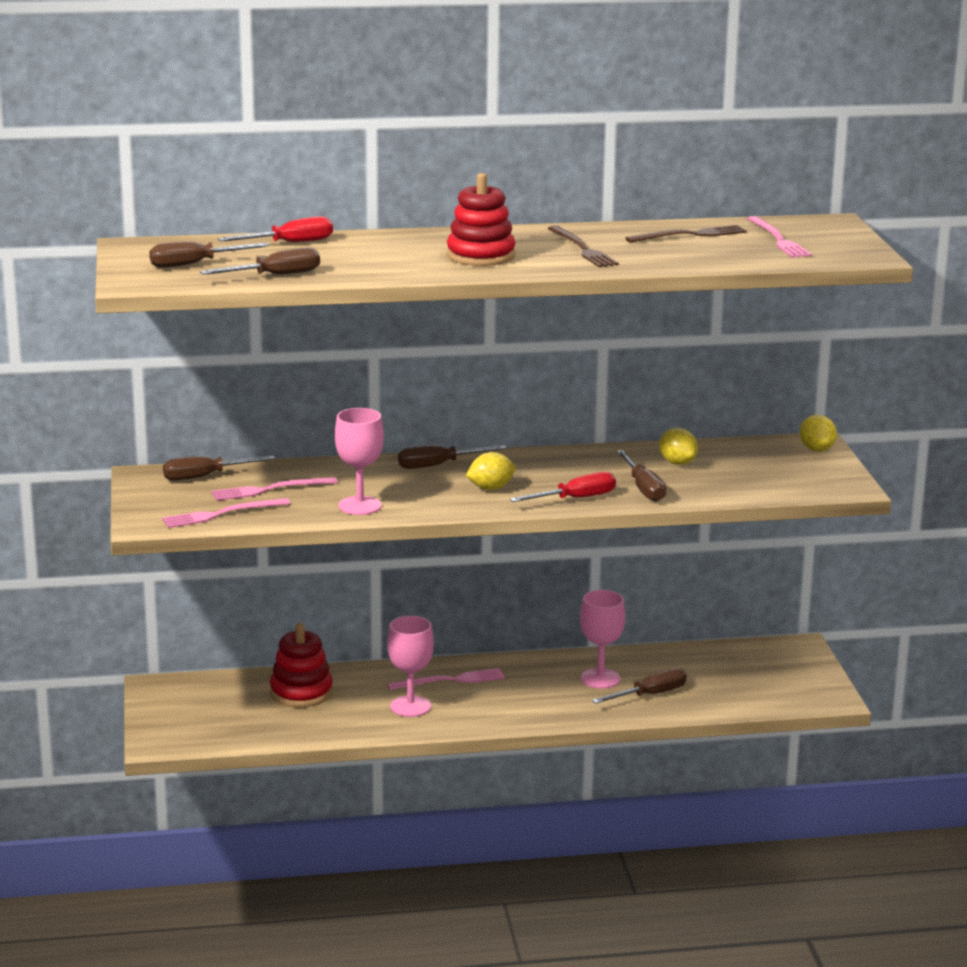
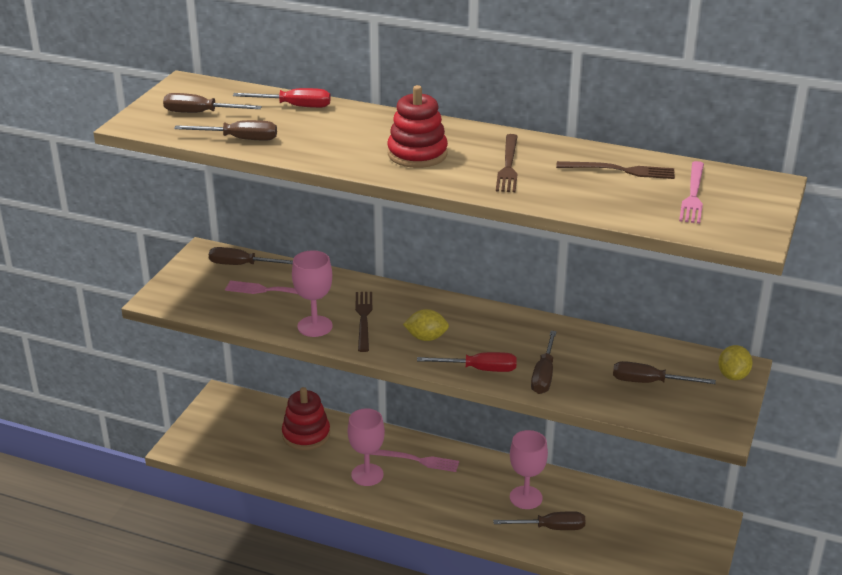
camera: 30 degrees right, 10 degrees up
pink fork [162,498,290,528] -> none
brown screwdriver [398,445,507,469] -> brown screwdriver moved to [613,361,716,384]
yellow lemon [659,428,698,465] -> none
none -> brown fork [355,292,372,352]

